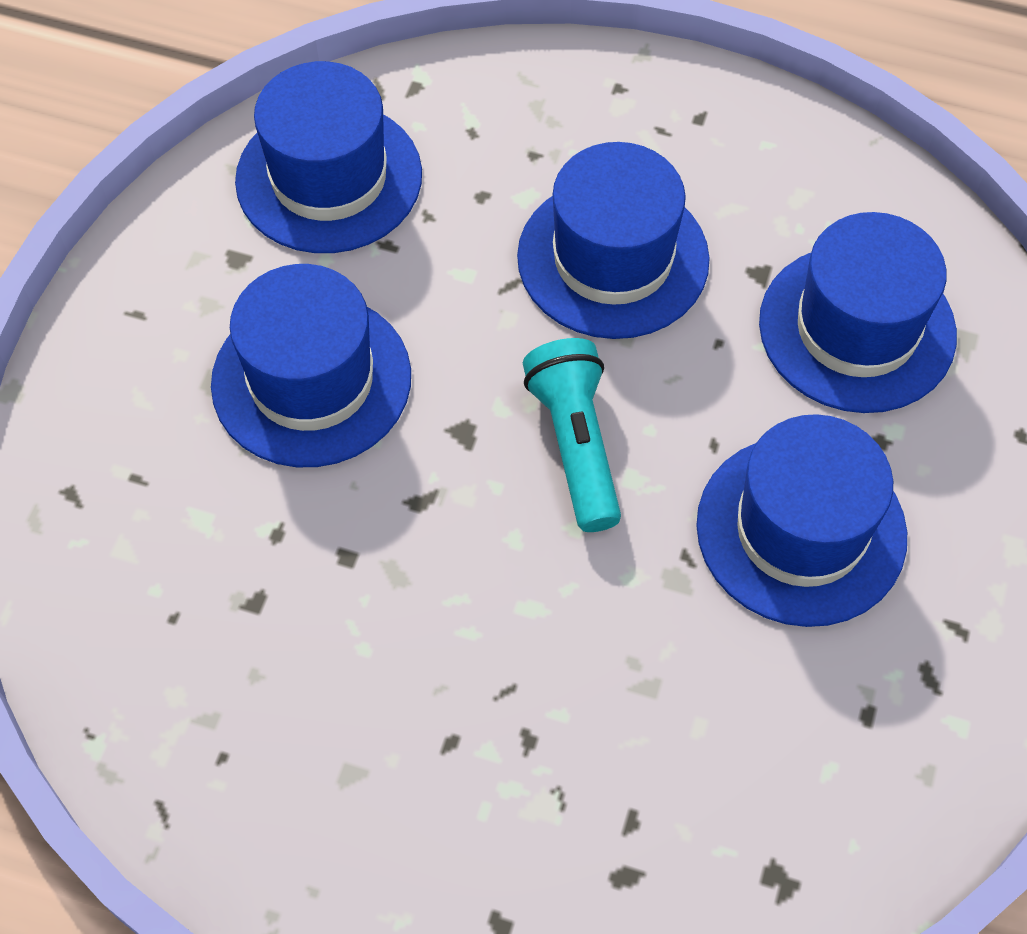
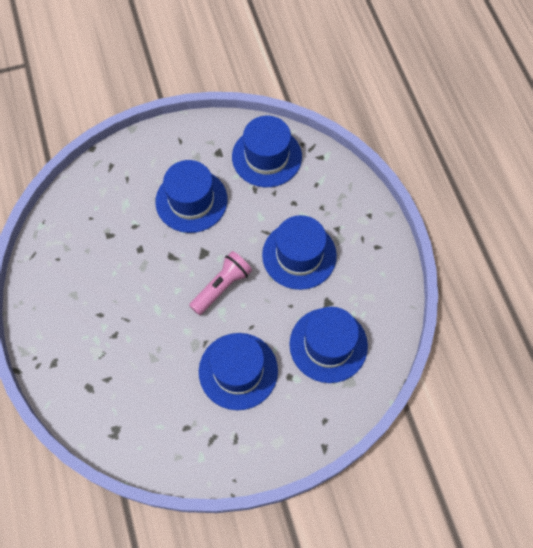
camera: 55 degrees right, 5 degrees up
turquoise flashlight [523,338,621,532] -> pink flashlight [189,251,252,315]

